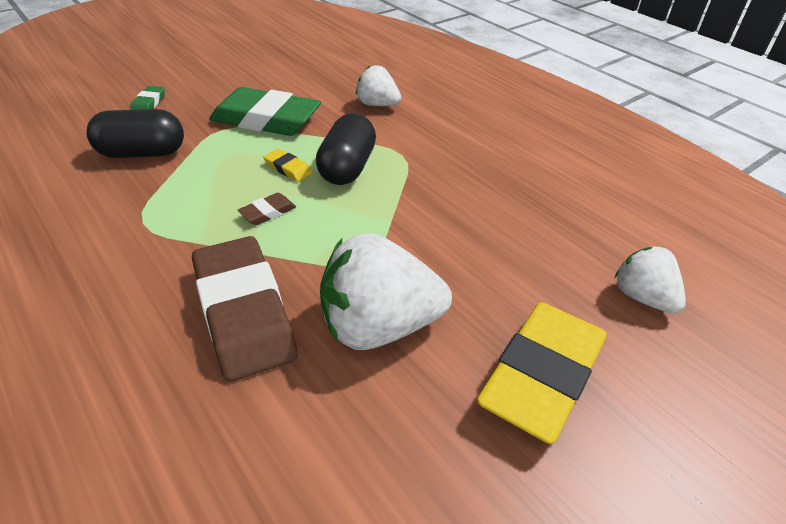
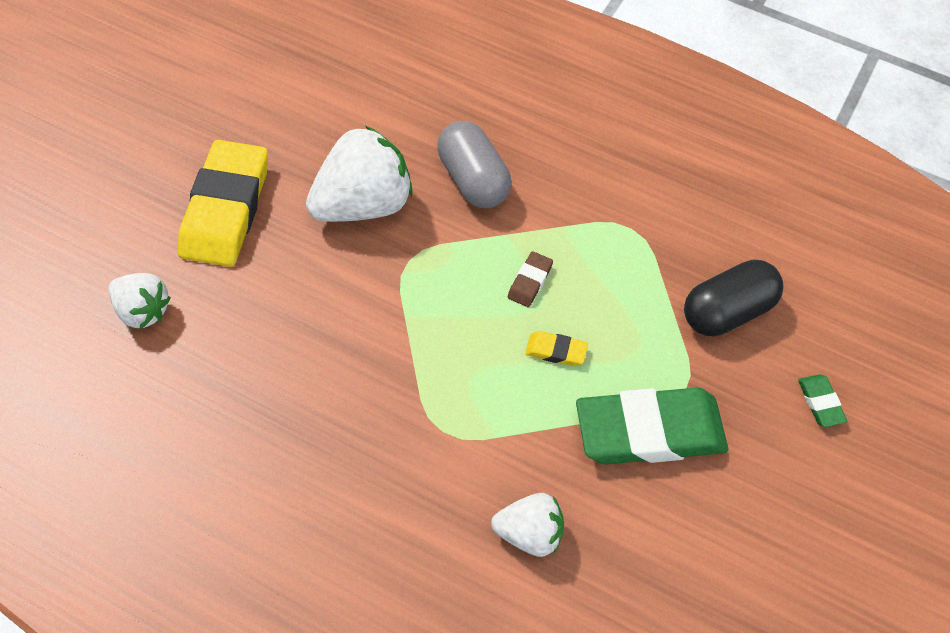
camera: 155 degrees right, 15 degrees up
brown eraser [192,236,298,382] -> grey capsule [437,121,511,208]
black capsule [316,114,376,185] -> none

